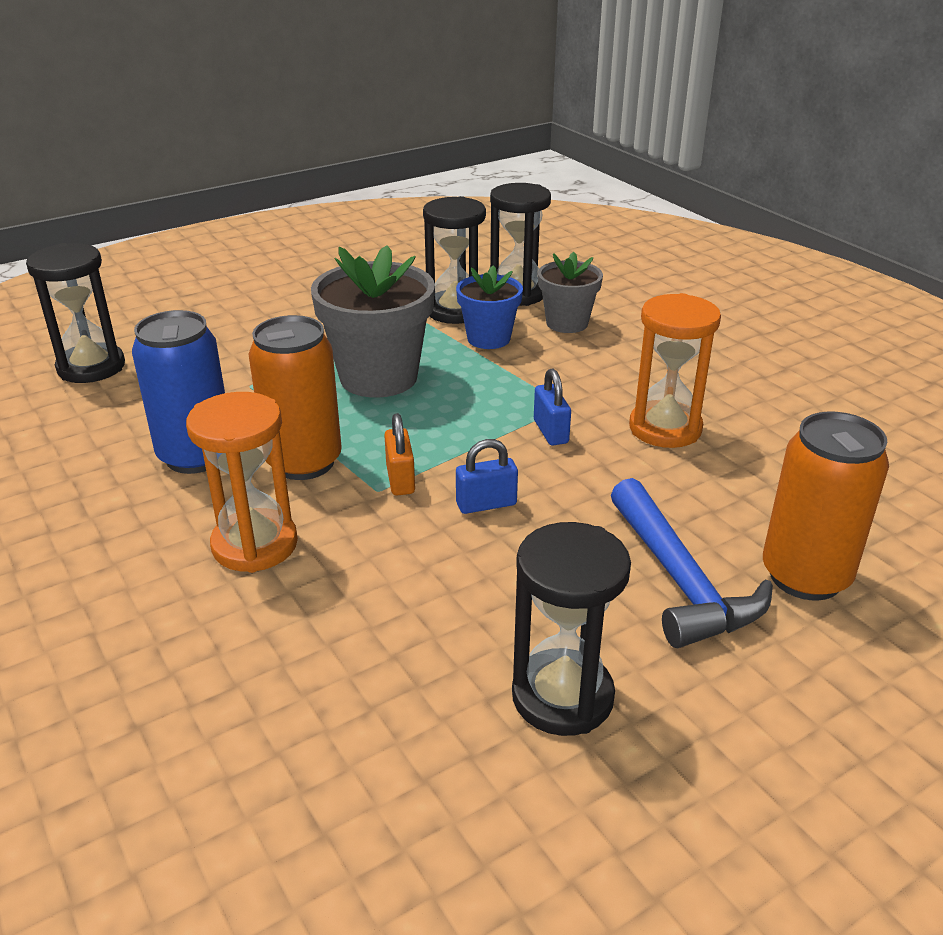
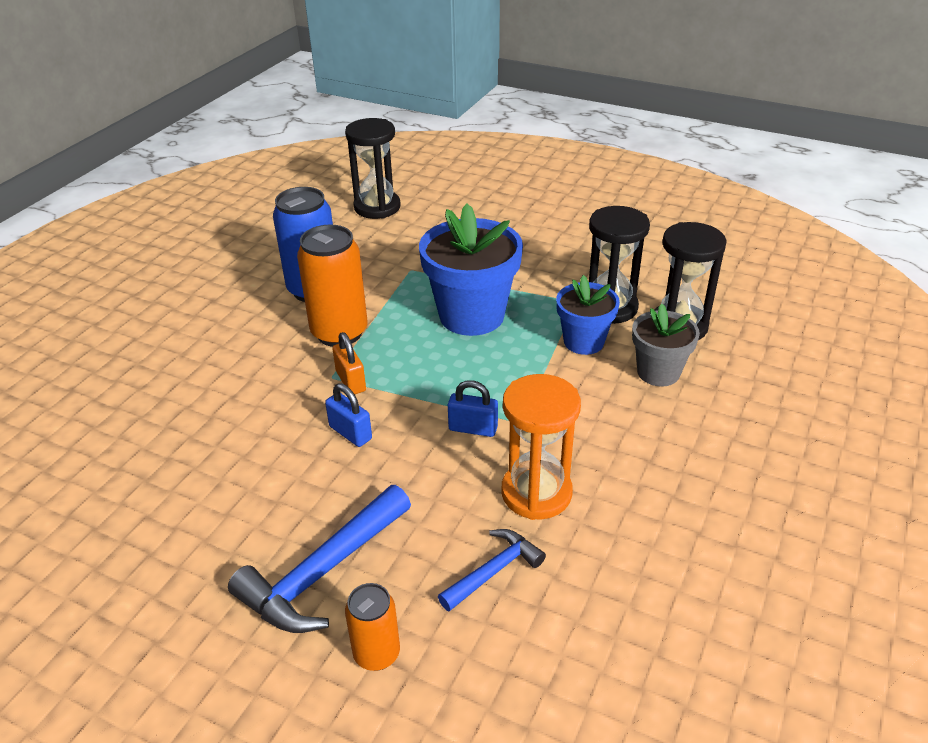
camera: 60 degrees right, 5 degrees up
orange hourglass [186,392,298,573] -> none
grey flower pot [311,245,435,398] -> blue flower pot [419,204,523,336]
orange padlock [384,413,415,495] -> orange padlock turned 75 degrees counterclockwise [332,332,366,394]
black hourglass [512,522,631,736] -> none
blue padlock [534,369,571,446] -> blue padlock turned 60 degrees clockwise [448,380,498,437]
orange can [763,411,889,601] -> orange can [345,583,400,671], size x0.56
none -> blue hammer [438,529,546,611]

